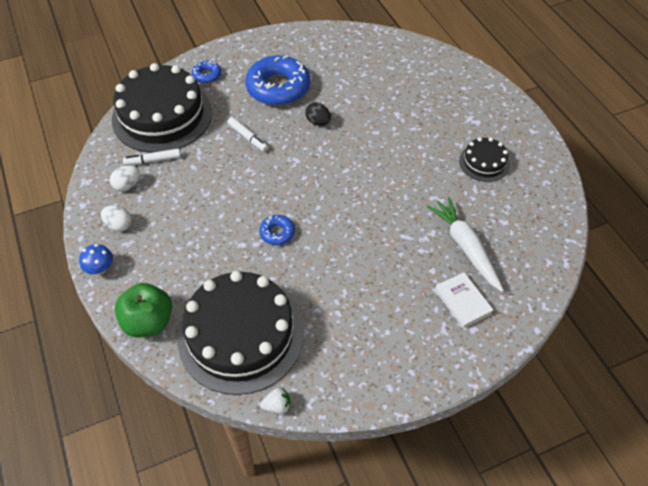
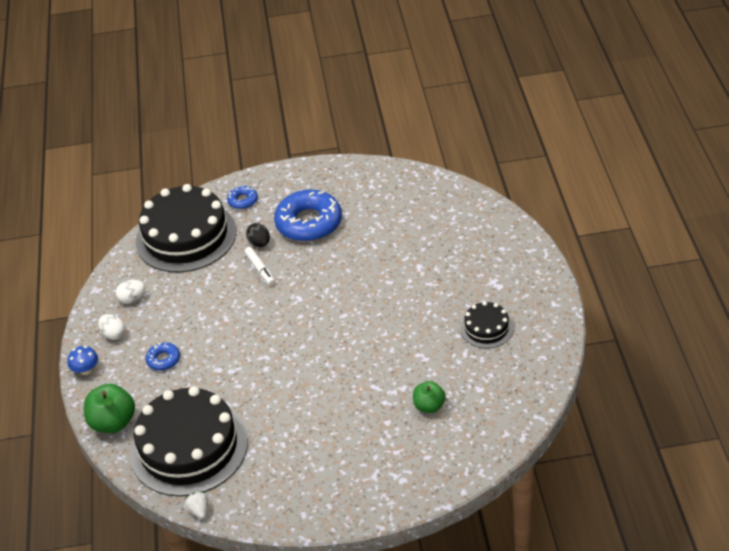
camera: 20 degrees right, 10 degrees down
white marker [123,149,181,166] -> none
blue donut [259,215,295,245] -> blue donut moved to [146,342,180,371]
white strawberry [260,387,290,414] -> white strawberry turned 120 degrees counterclockwise [185,491,208,519]
black egg [305,102,331,126] -> black egg moved to [246,223,270,247]
white carrot [427,197,504,292] -> green apple [413,381,446,413]
white book [435,272,493,329] -> none

